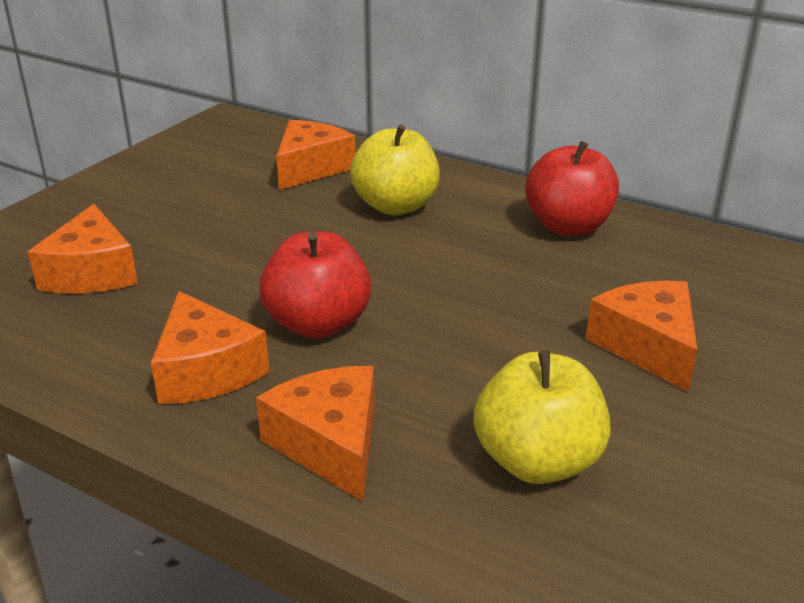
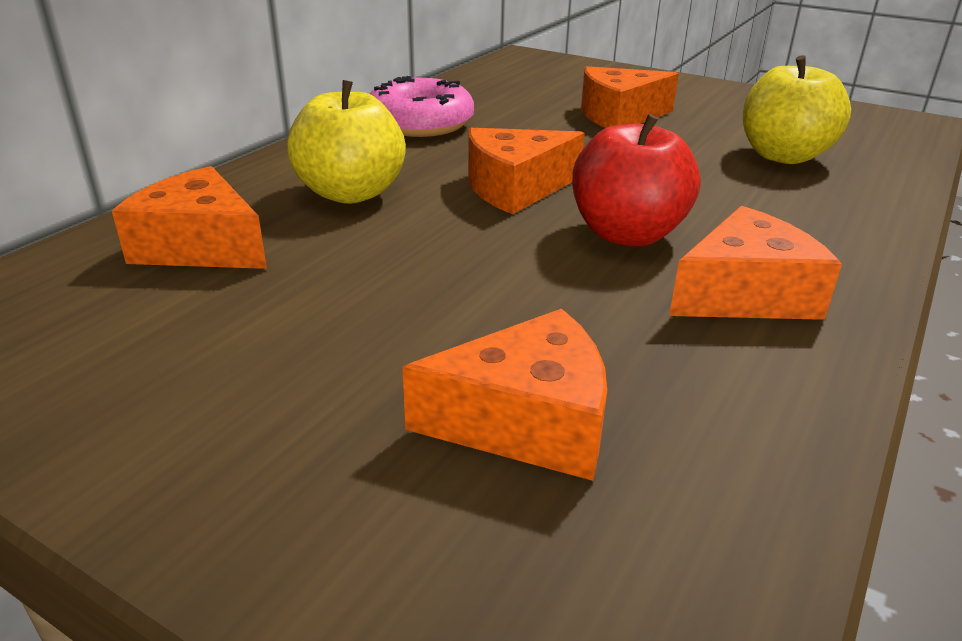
camera: 90 degrees left, 0 degrees up
orange cheese [256,366,375,502] -> orange cheese moved to [468,128,585,214]
red apple [525,141,619,236] -> pink donut [370,76,474,137]

